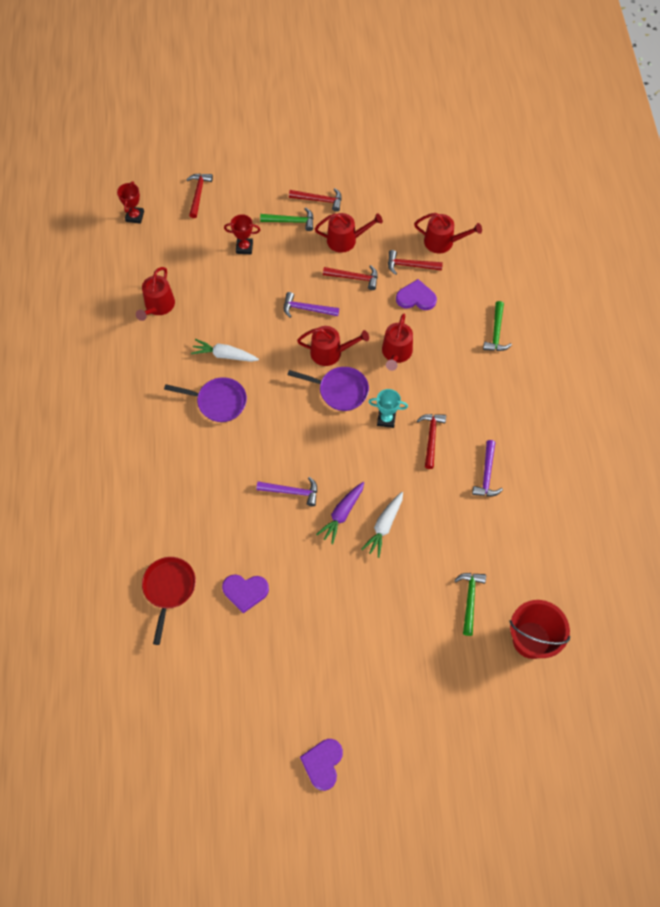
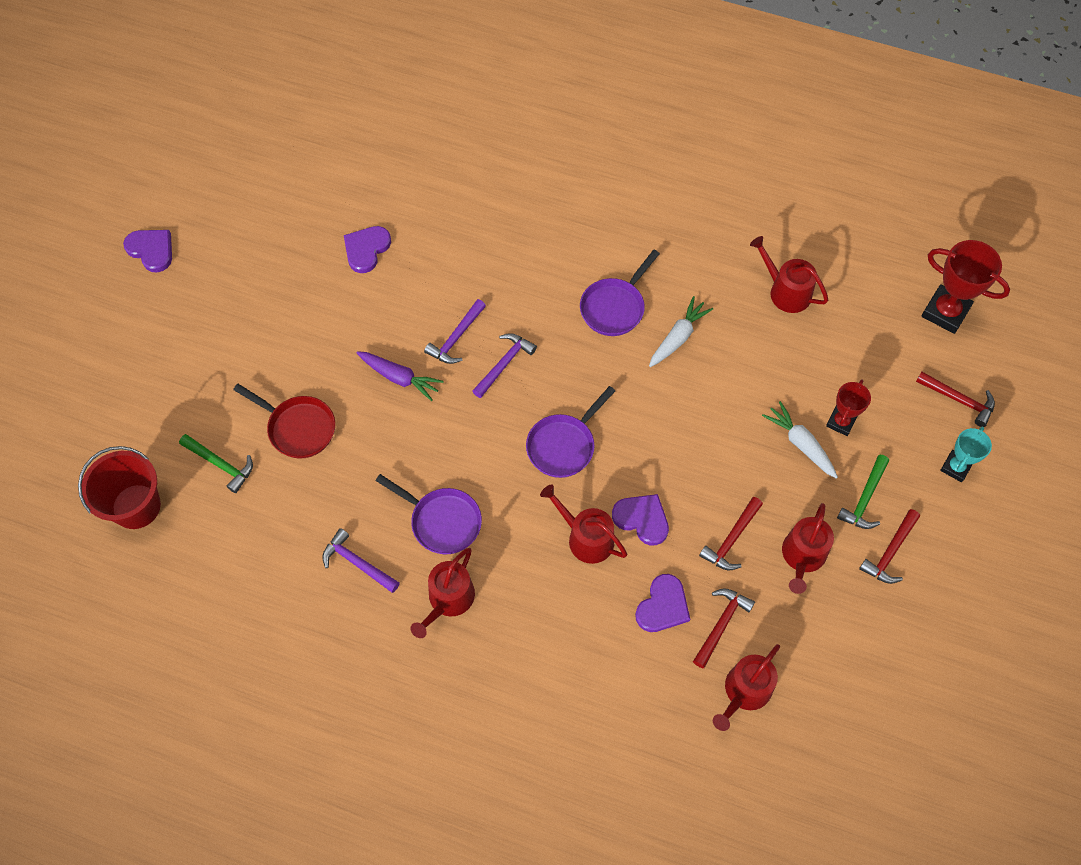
camera: 115 degrees right, 0 degrees up
red trophy [117,181,144,224] -> red trophy [922,240,1010,334], size x1.65
red pan [142,557,196,645] -> red pan moved to [233,384,335,459]
purple hammer [284,292,339,318] -> purple hammer moved to [473,333,537,398]
red watering can [297,326,369,366] -> red watering can moved to [410,548,475,638]
purple carrot [316,482,364,544] -> purple carrot turned 150 degrees clockwise [357,351,444,401]
white carrot [361,492,403,558] -> white carrot moved to [762,401,838,479]
turquoise trophy [368,389,408,428] -> turquoise trophy moved to [940,427,992,482]
red hammer [417,414,446,469] -> purple pan [375,474,482,554]
green hammer [483,301,512,351] -> none
none -> purple heart [612,494,669,545]

